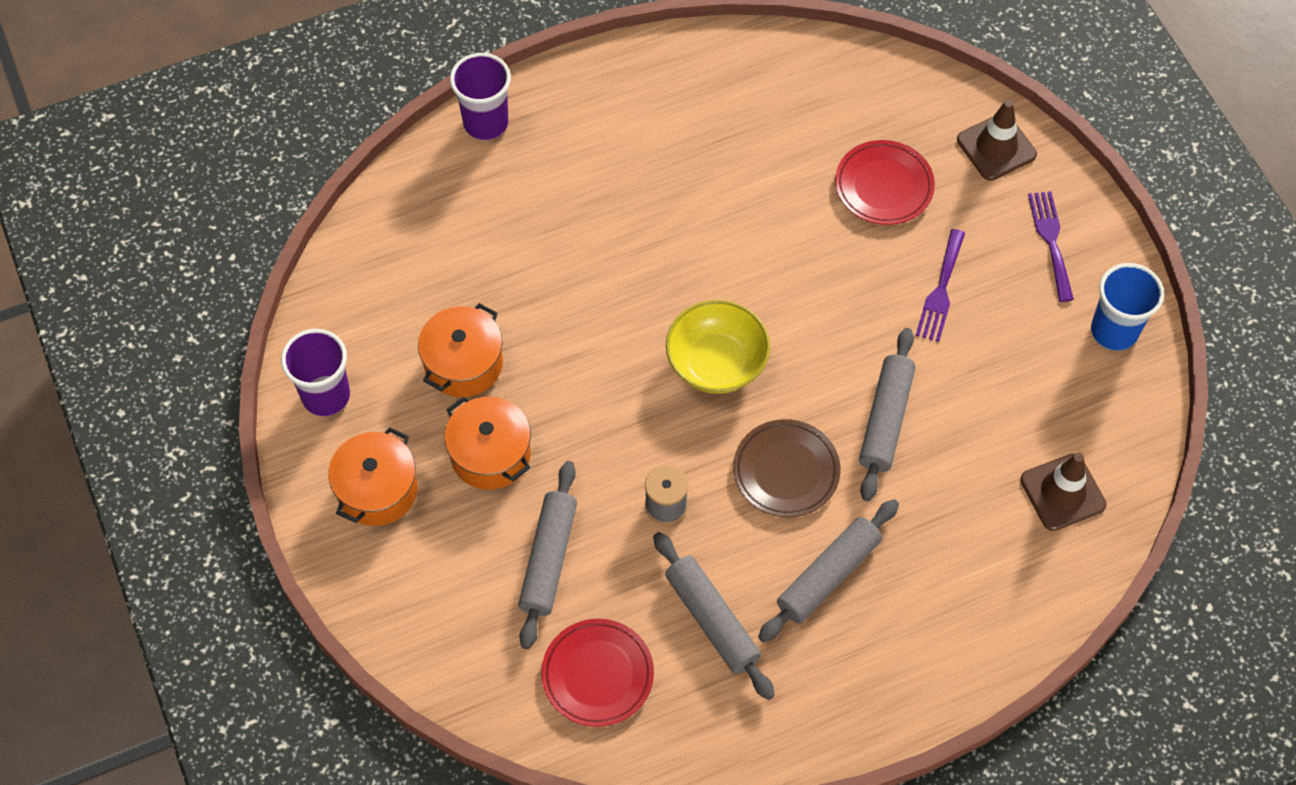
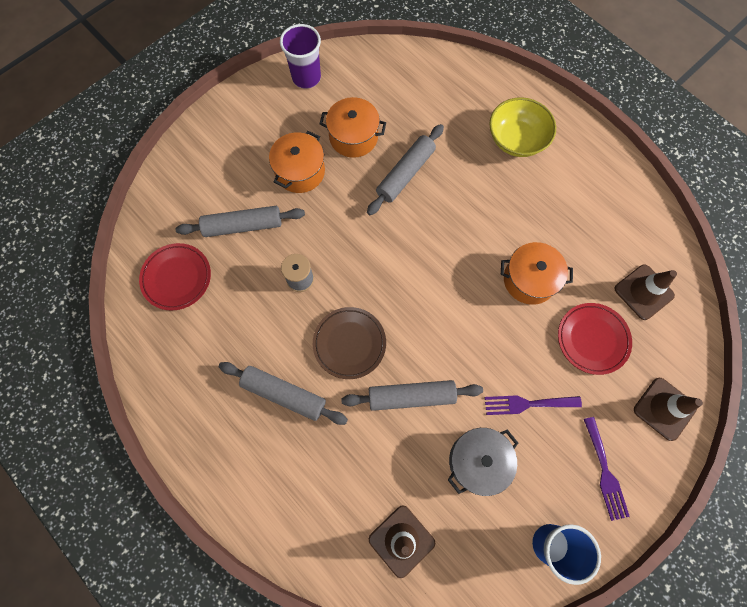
camera: 70 degrees right, 10 degrees up
orange pot [328,427,418,526] -> orange pot moved to [501,242,573,305]
purple cup [450,53,511,140] -> none
grey rolling pin [653,532,775,700] -> grey rolling pin moved to [367,124,444,215]
yellow bowl [666,300,770,394] -> yellow bowl moved to [489,97,556,157]
purple fork [1028,191,1074,302] -> purple fork turned 105 degrees clockwise [584,417,630,521]
none -> grey pot [448,428,518,496]
none -> brown traffic cone [614,264,677,320]

